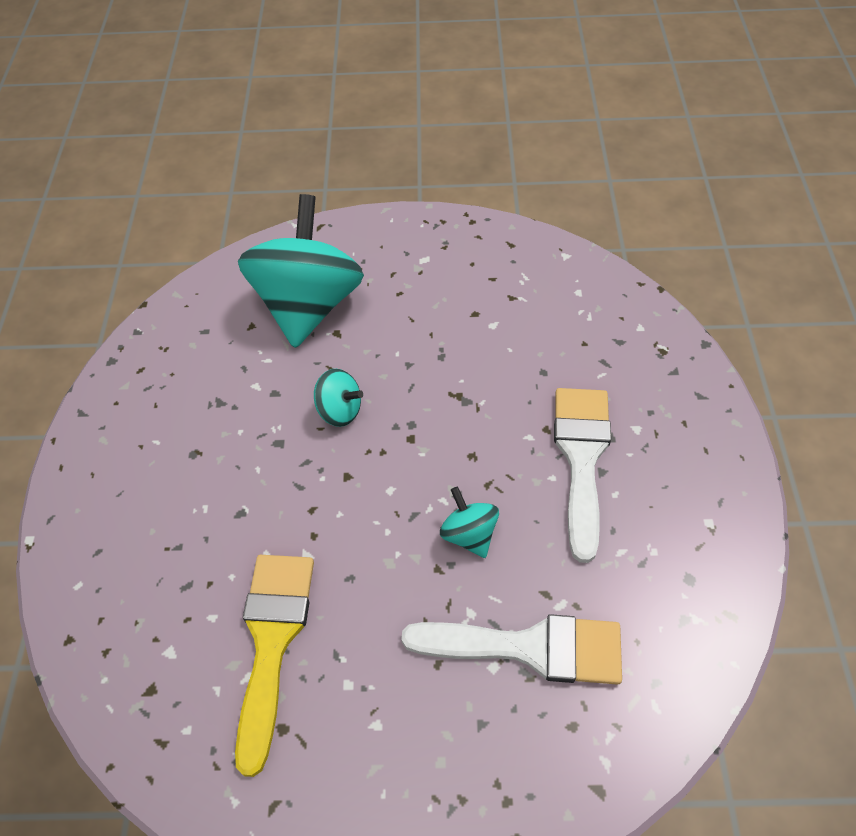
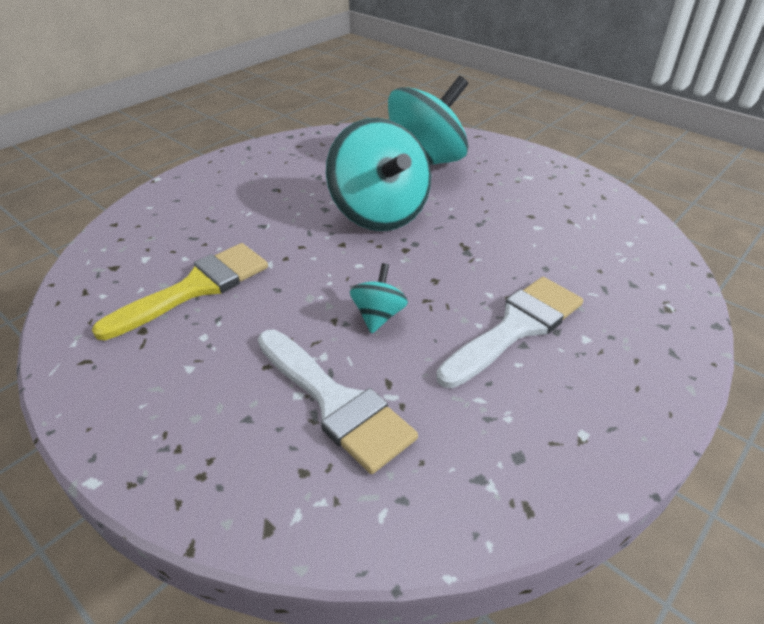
camera: 40 degrees right, 15 degrees down
turquoise spinning top [314,369,363,427] -> turquoise spinning top [326,118,431,231], size x2.28

